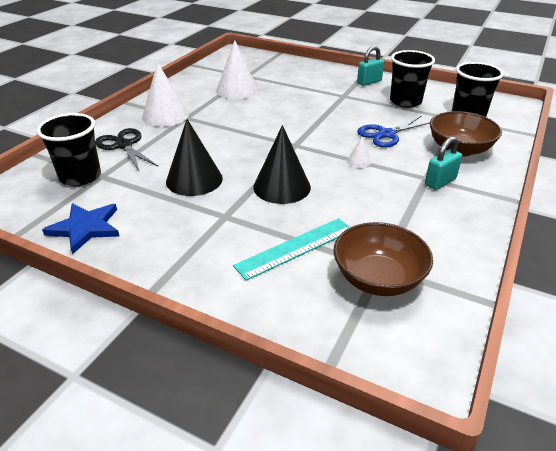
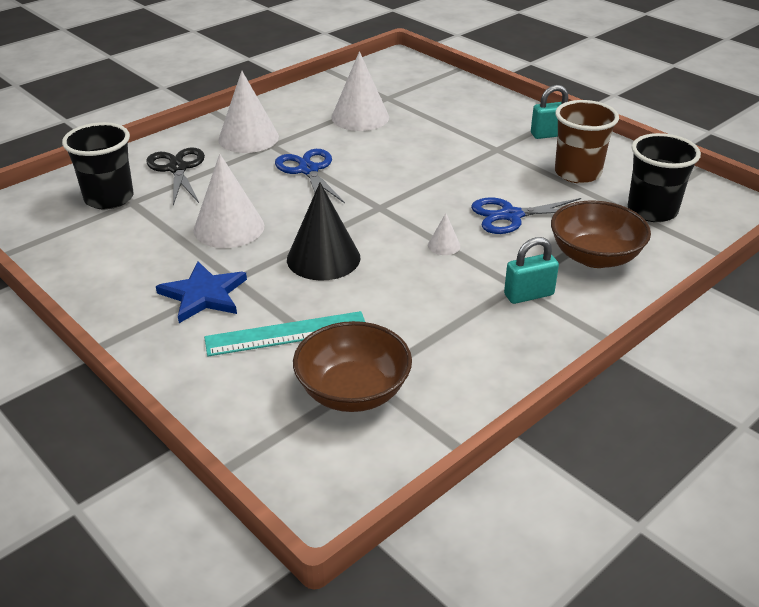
camera: 20 degrees right, 0 degrees up
blue star [42,203,119,254] -> blue star moved to [156,261,247,323]
black cone [166,119,223,196] -> white cone [194,154,264,248]
black cup [390,50,435,108] -> brown cup [555,100,619,183]
none -> blue scissors [275,149,345,203]

